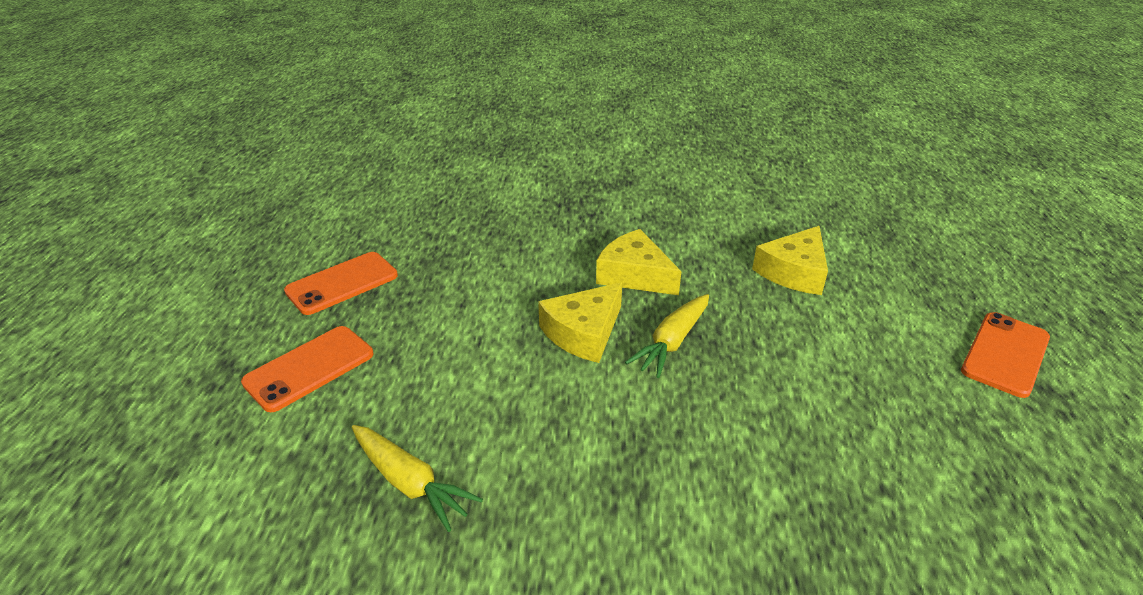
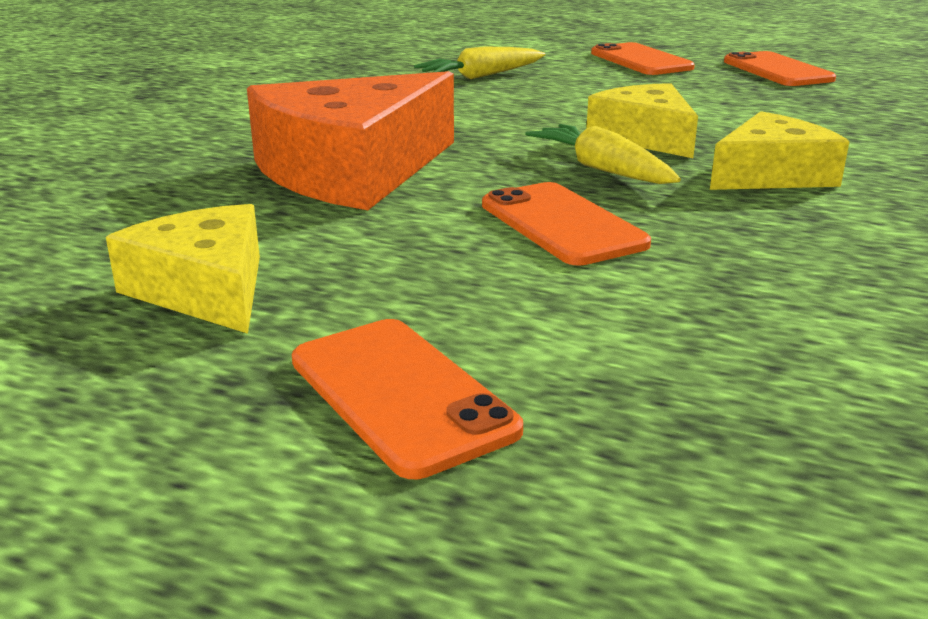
camera: 110 degrees right, 10 degrees down
yellow cheese [752,226,828,295] -> yellow cheese moved to [106,204,260,334]
none -> orange cheese [247,71,454,210]
none -> orange phone [482,182,651,266]

